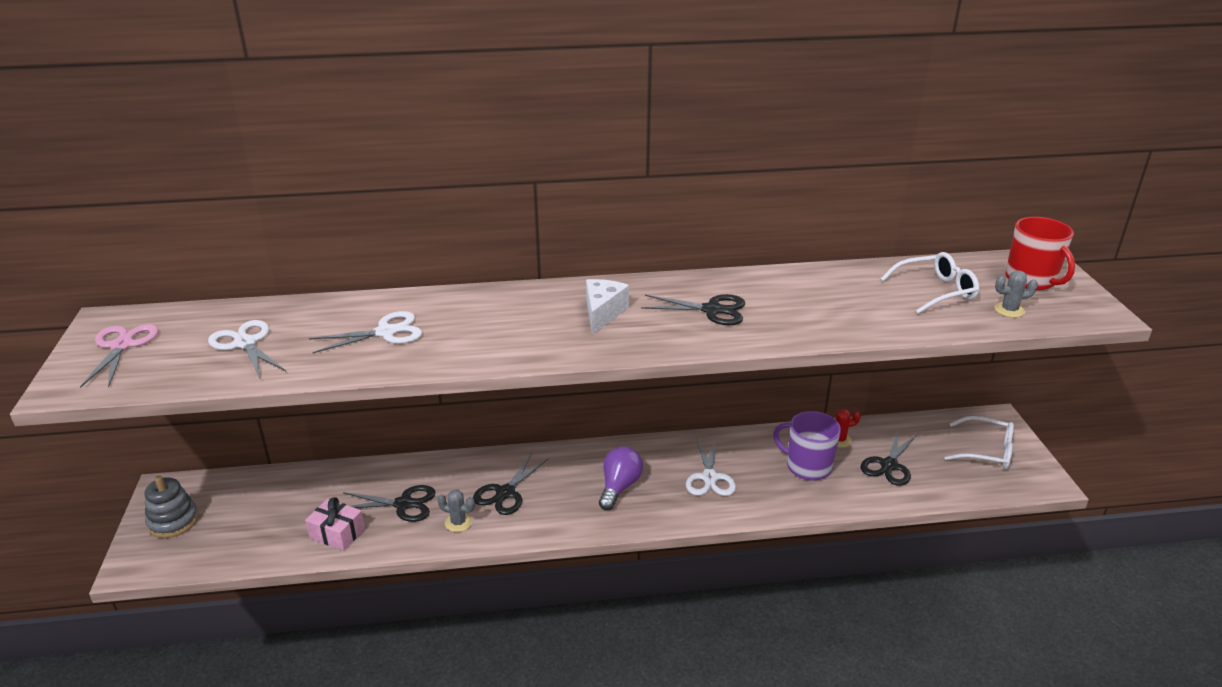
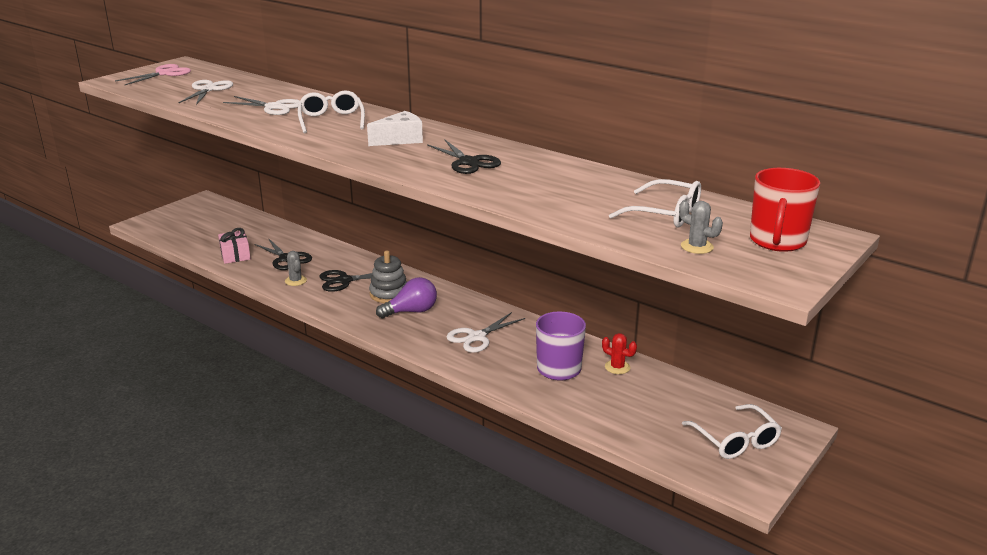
camera: 45 degrees right, 5 degrees down
grey stacking toy [145,476,199,538] -> grey stacking toy moved to [369,251,407,303]
black scissors [861,429,917,486] -> none
none -> white glasses [298,90,365,133]

